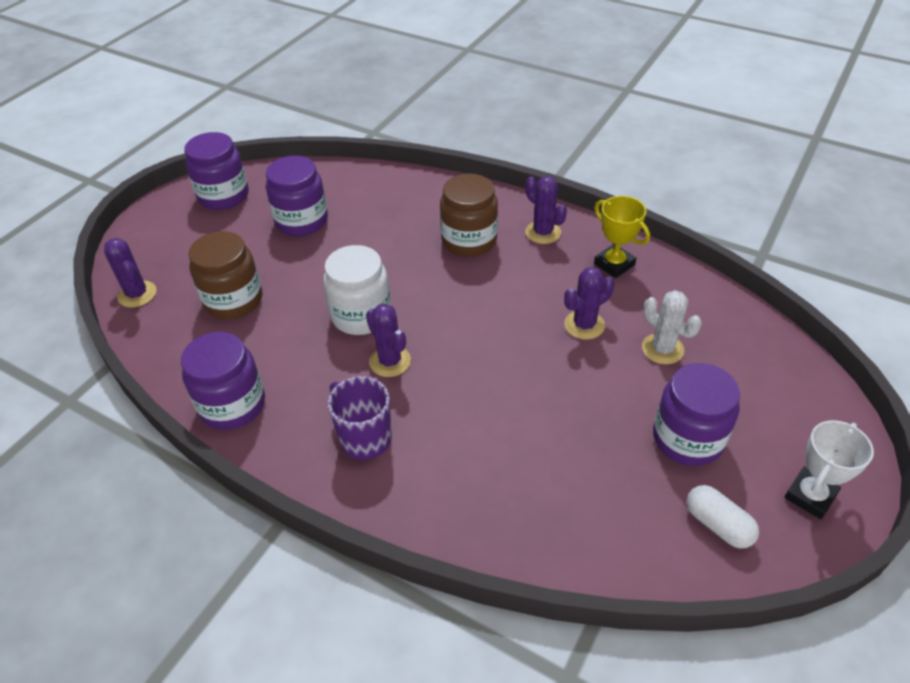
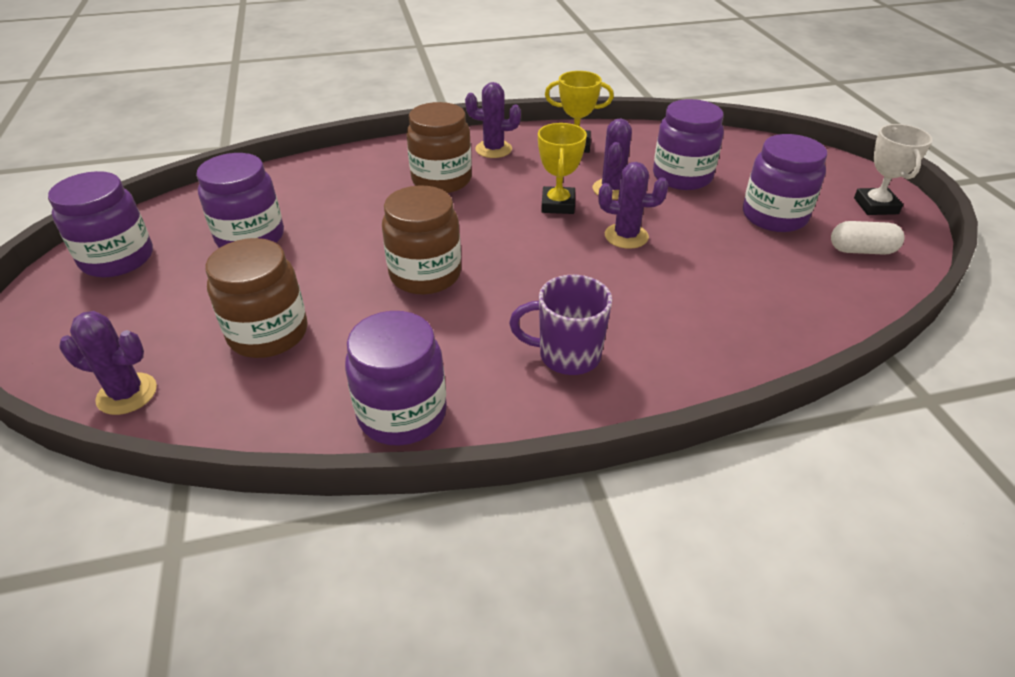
camera: 45 degrees left, 5 degrees down
white jar [323,245,391,335] -> brown jar [382,185,461,295]
purple cactus [366,303,411,377] -> purple cactus moved to [598,162,668,249]
white cactus [642,290,702,364] -> purple jar [653,99,724,190]
none -> yellow trophy [538,123,587,214]

